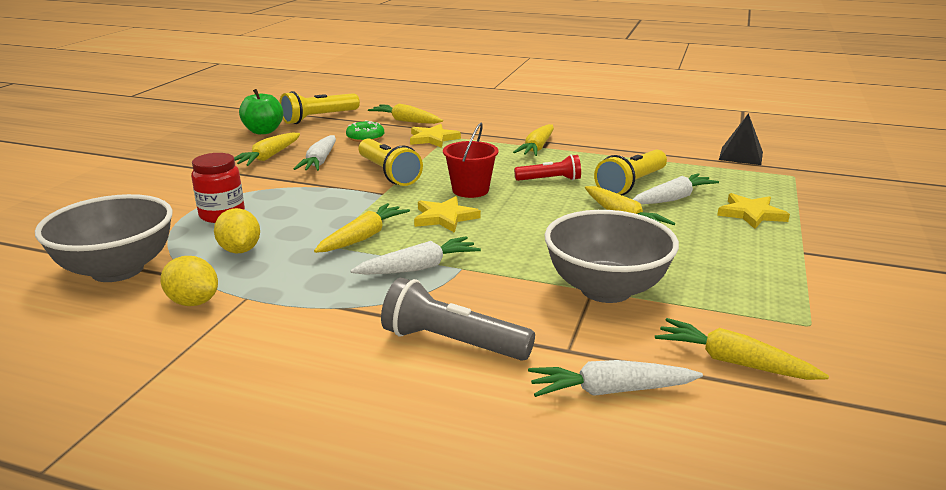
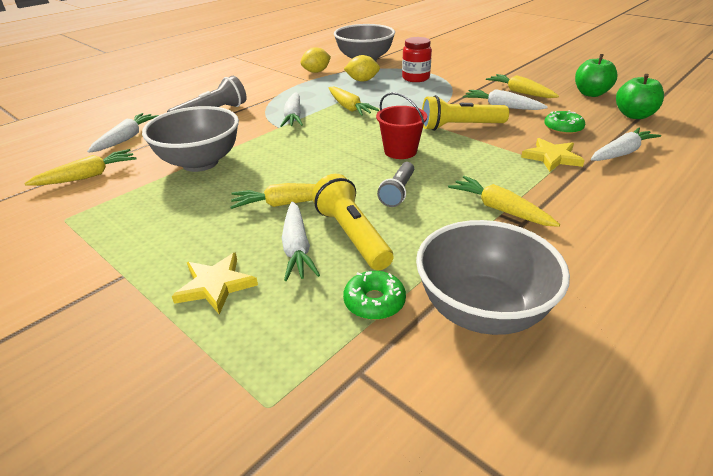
camera: 115 degrees right, 10 degrees up
yellow flashlight [280,91,360,124] -> green apple [616,74,664,119]
yellow carrot [368,104,443,124] -> white carrot [591,127,661,161]
yellow star [414,196,481,233] -> none
red flashlight [514,154,581,181] -> grey flashlight [377,162,414,207]
black pyramid [719,113,763,165] -> none
none -> green donut [343,271,406,320]
none -> grey bowl [416,220,570,335]

